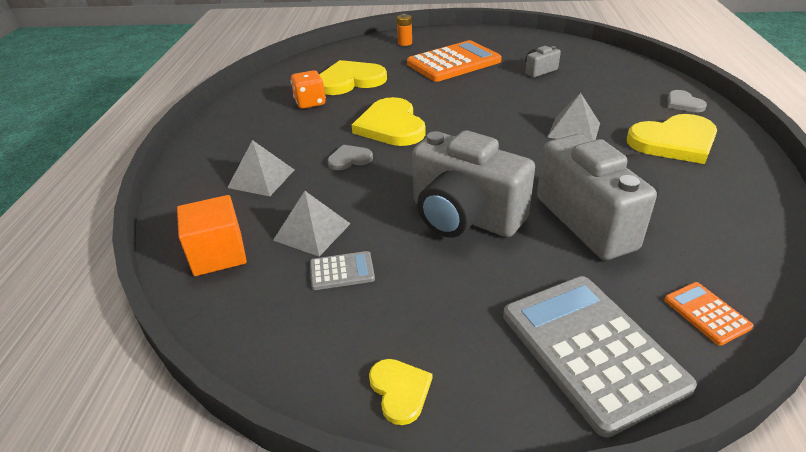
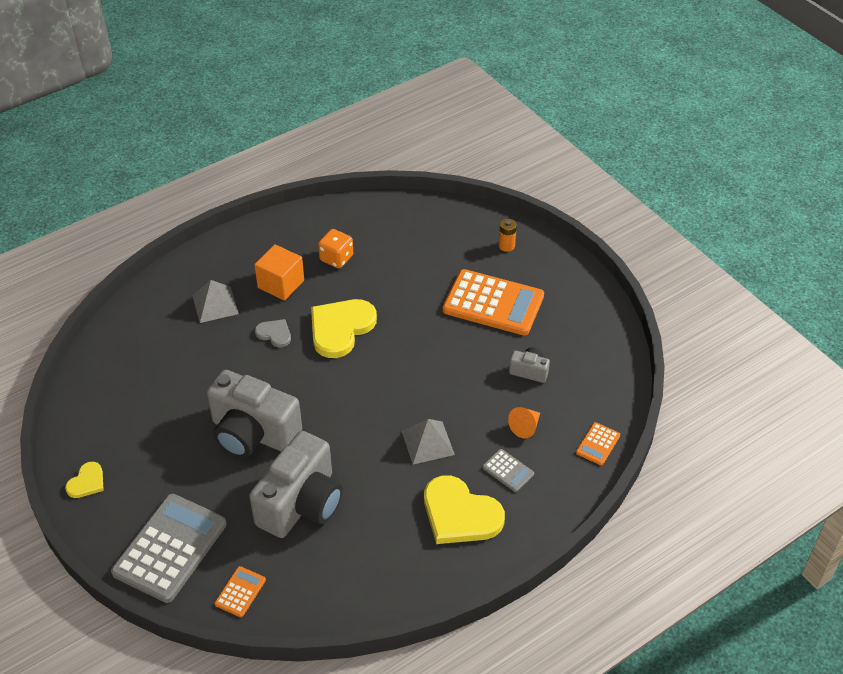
camera: 50 degrees right, 10 degrees up
orange cube [177,195,247,276] -> orange cube moved to [254,244,304,301]
grey pyramid [273,191,350,257] -> none
grey calculator [310,251,375,290] -> grey calculator moved to [482,449,534,492]
yellow heart [319,60,387,95] -> none
grey camera [412,130,535,238] -> grey camera turned 60 degrees counterclockwise [207,370,302,458]
grey heart [668,90,707,112] -> none
none -> orange cone [508,407,540,439]
none -> orange calculator [576,422,620,465]

